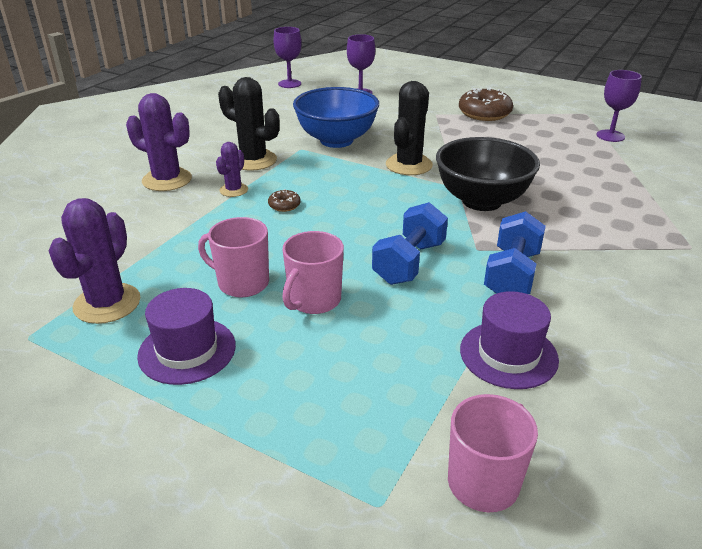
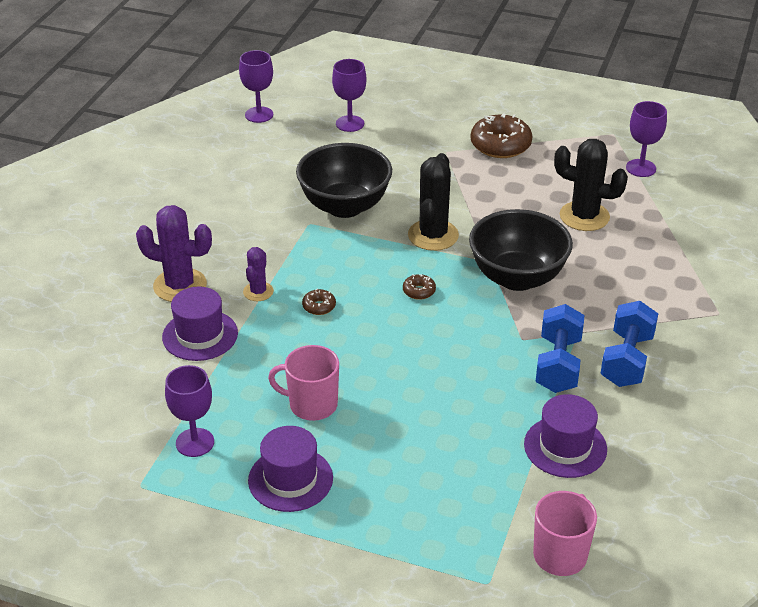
camera: 10 degrees left, 5 degrees up
purple cactus [49,198,140,324] -> purple goblet [165,365,214,457]
black cactus [218,77,280,171] -> black cactus moved to [554,139,628,231]
pink mug [282,231,344,314] -> none
blue bowl [293,87,379,148] -> black bowl [296,143,392,218]
blue dumbbell [372,202,448,285] -> blue dumbbell moved to [600,301,658,387]
none -> purple hat [162,286,238,361]
none -> brown donut [403,274,436,300]

